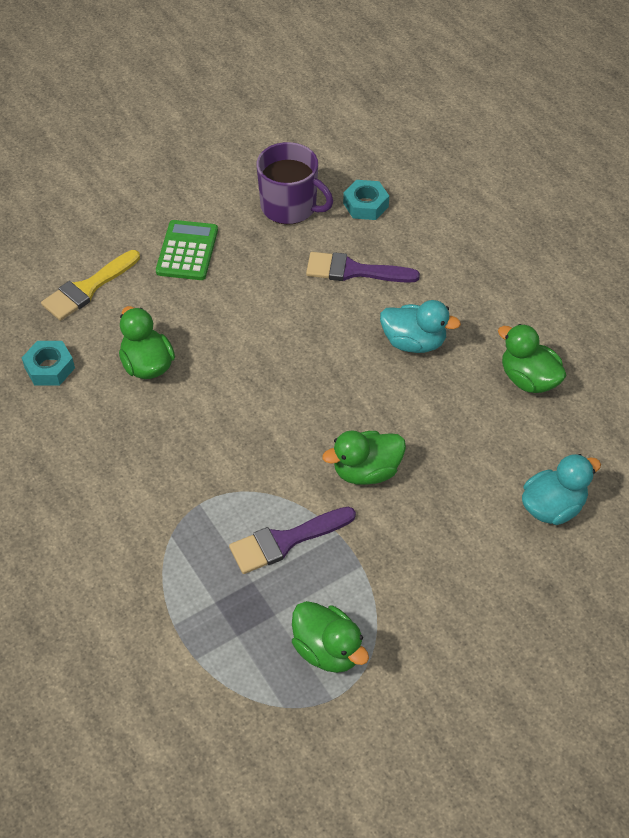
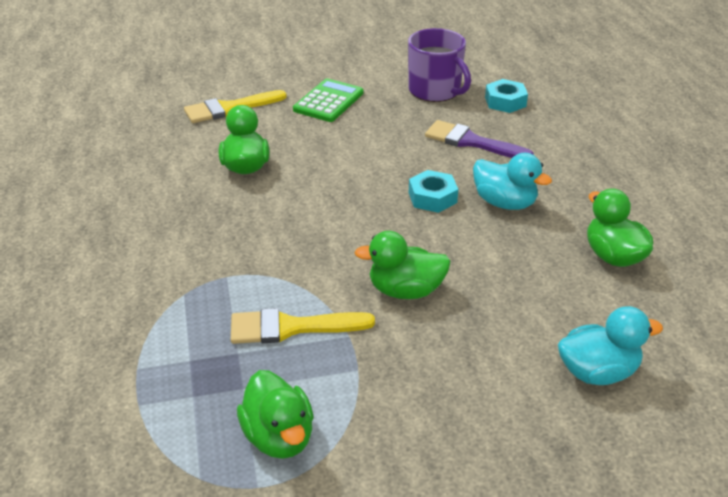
camera: 20 degrees right, 15 degrees down
turquoise nut [22,341,75,385] -> turquoise nut moved to [409,170,458,213]
purple brush [229,507,356,574] -> yellow brush [231,308,375,344]

